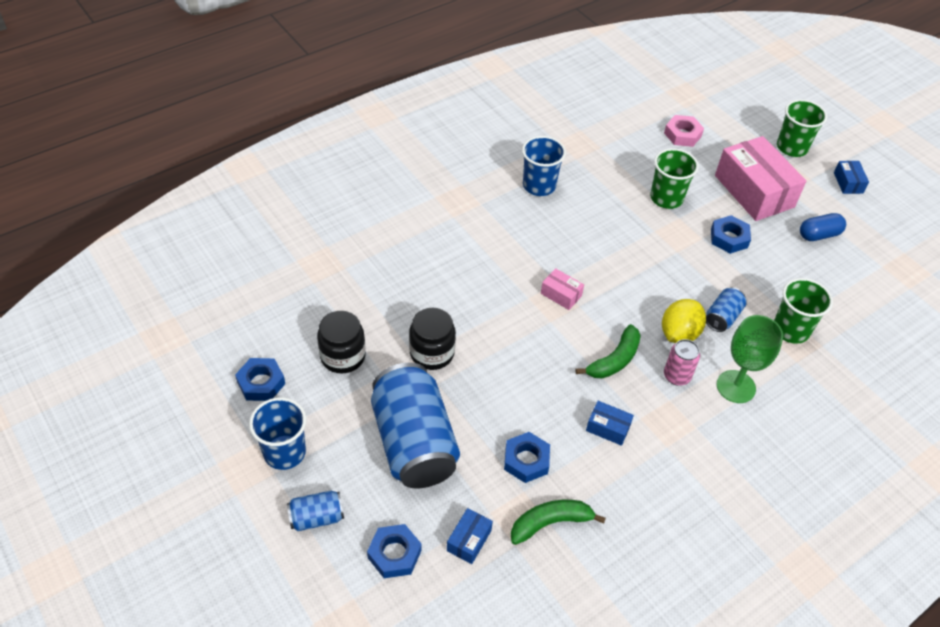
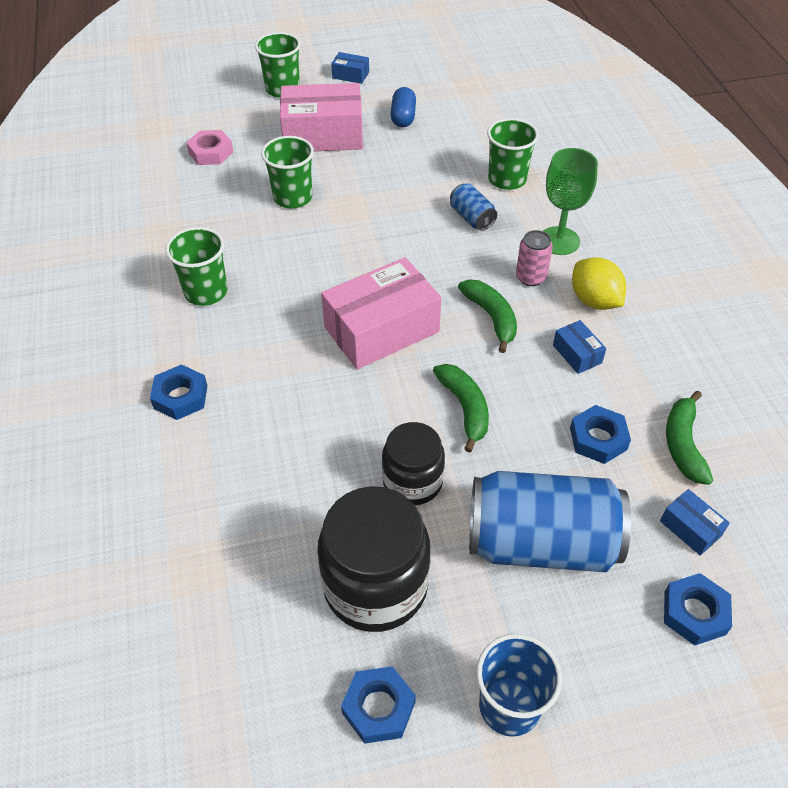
camera: 65 degrees left, 0 degrees up
blue can [287,491,344,531] -> none
black jar [317,311,366,373] -> black jar [317,486,430,632], size x1.60
blue cup [522,136,566,196] -> green cup [166,227,227,306]
pink box [541,268,584,310] -> pink box [321,257,441,369], size x2.26
blue box [586,401,634,446] -> blue box turned 75 degrees counterclockwise [553,320,606,374]
yellow lemon [662,299,706,343] -> yellow lemon moved to [572,257,626,310]
blue nut [711,215,751,254] -> blue nut moved to [150,364,207,420]
none -> green banana [433,364,489,453]

